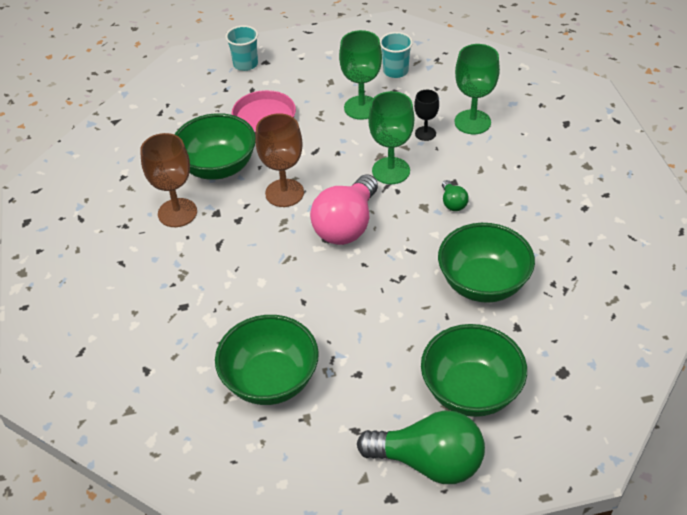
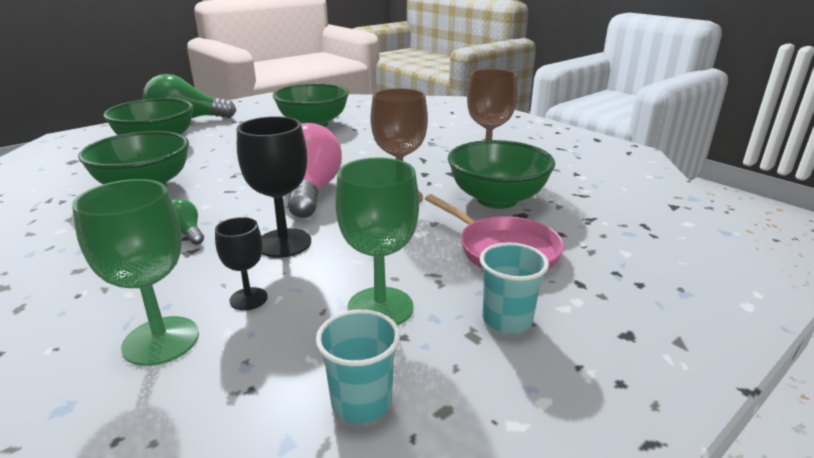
camera: 150 degrees right, 20 degrees down
turquoise cup [226,25,258,71] -> turquoise cup moved to [480,242,549,333]
green goblet [368,91,414,184] -> black goblet [237,116,311,258]

